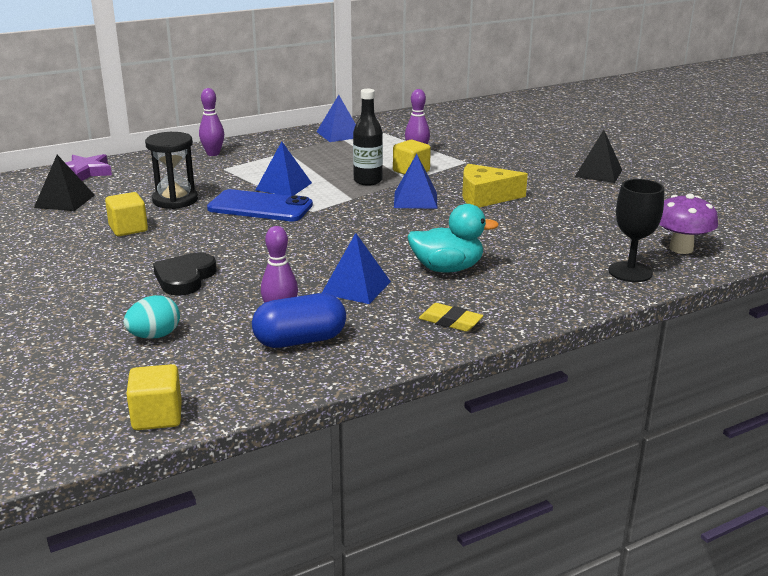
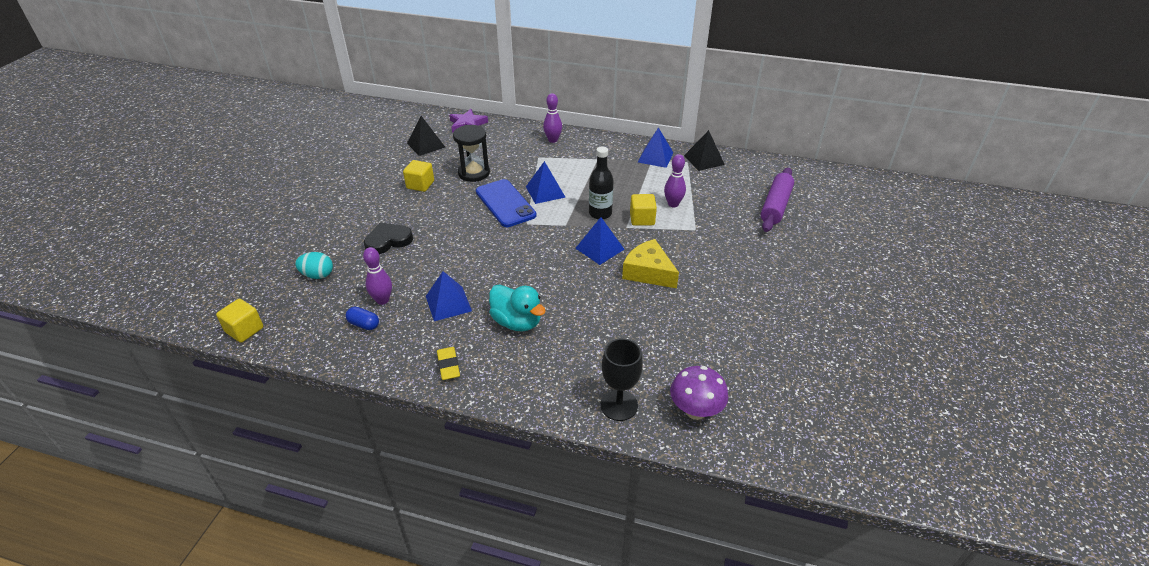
camera: 45 degrees right, 15 degrees up
blue capsule [252,293,346,348] -> blue capsule [346,307,379,330], size x0.56
black pyramid [575,130,622,183] -> black pyramid moved to [684,130,725,171]
none -> purple rolling pin [761,168,794,232]

